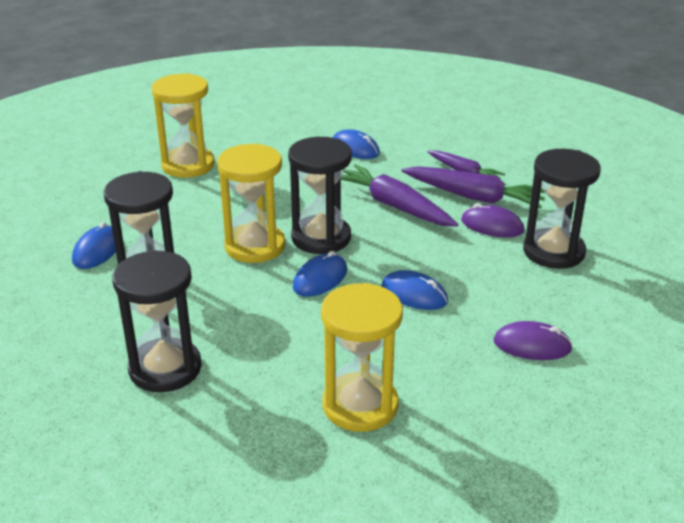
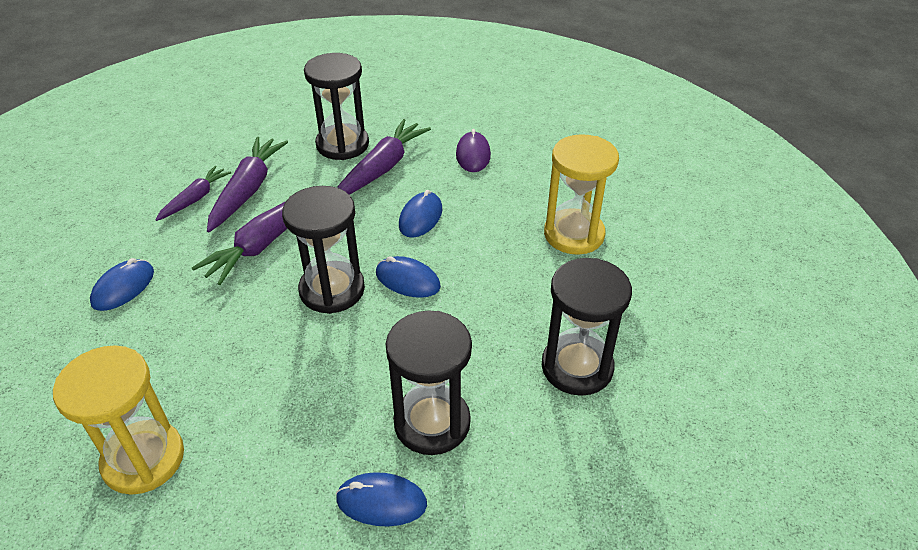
camera: 100 degrees left, 10 degrees up
yellow hourglass [217,144,285,263] -> none
purple mouse [461,203,524,237] -> none
none -> purple carrot [337,119,431,195]

